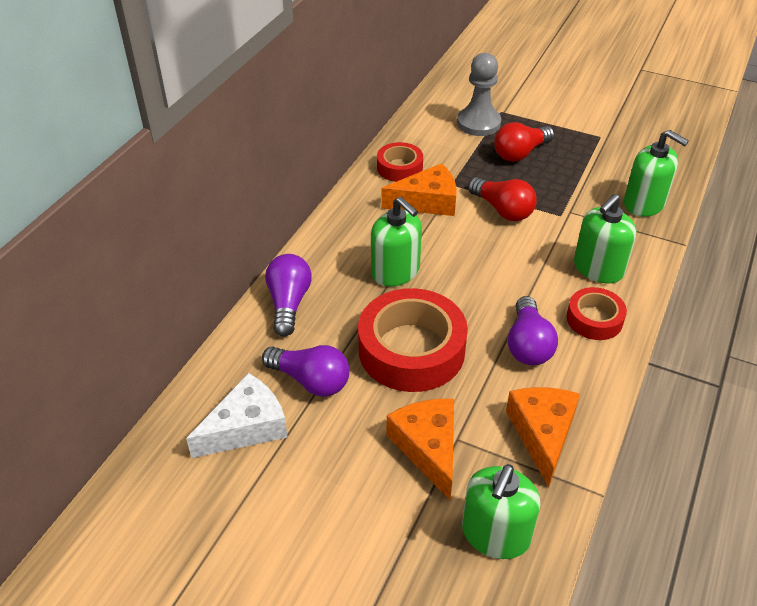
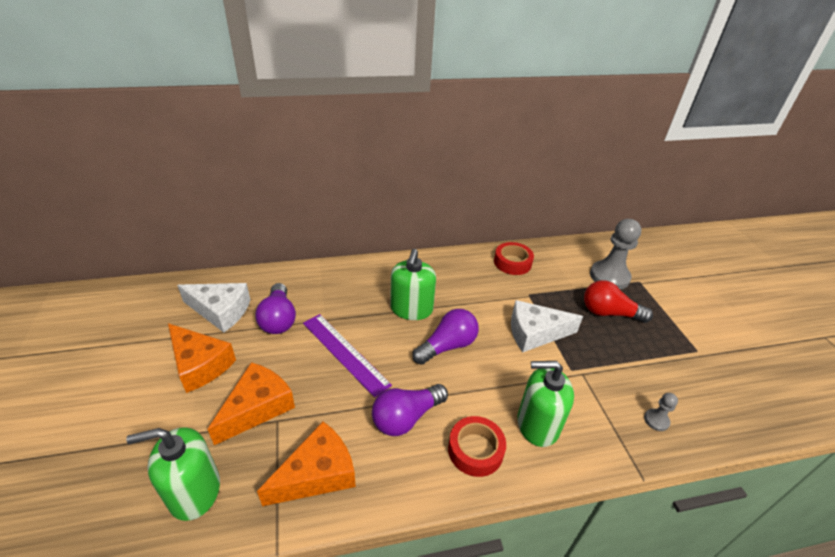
camera: 50 degrees right, 5 degrees down
purple light bulb [265,254,312,337] -> purple light bulb moved to [412,309,479,365]
red tape [358,288,468,392] -> purple ruler [303,314,392,398]
orange cheese [381,163,457,216] -> orange cheese moved to [168,323,236,393]
red light bulb [468,177,537,221] -> white cheese [511,300,583,352]
green soap dispenser [624,130,689,217] -> grey pawn [644,393,678,431]

